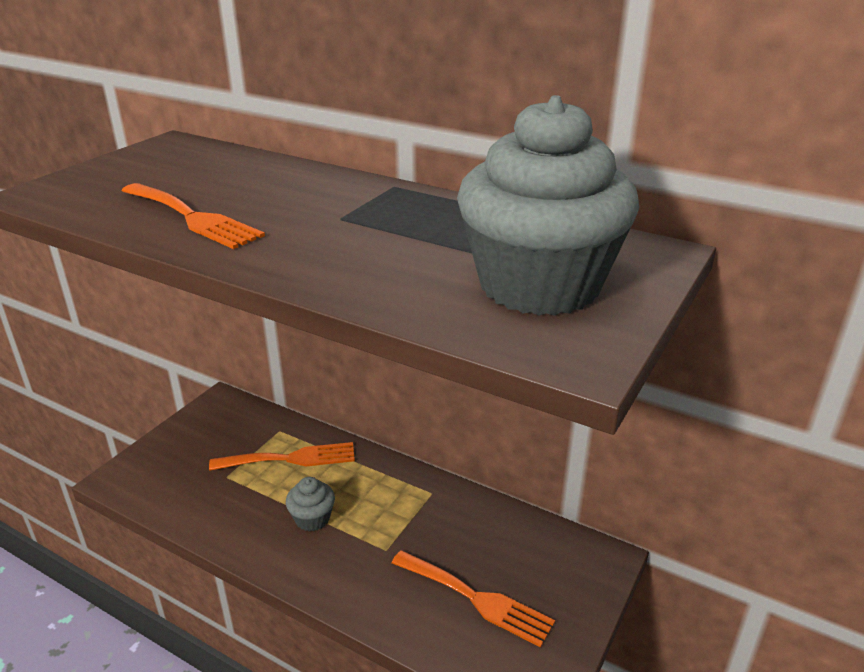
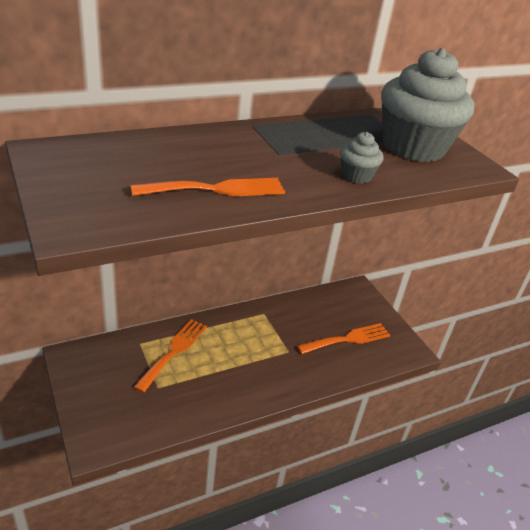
camera: 60 degrees left, 5 degrees up
grey cupcake [286,477,335,531] -> grey cupcake moved to [340,132,383,184]

